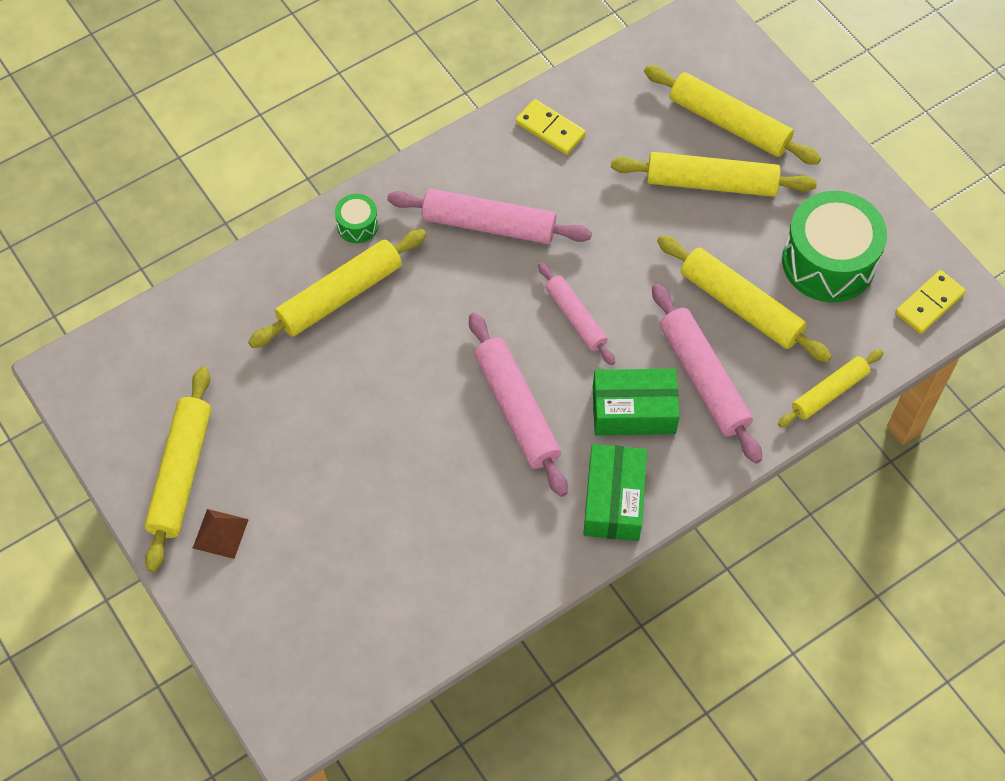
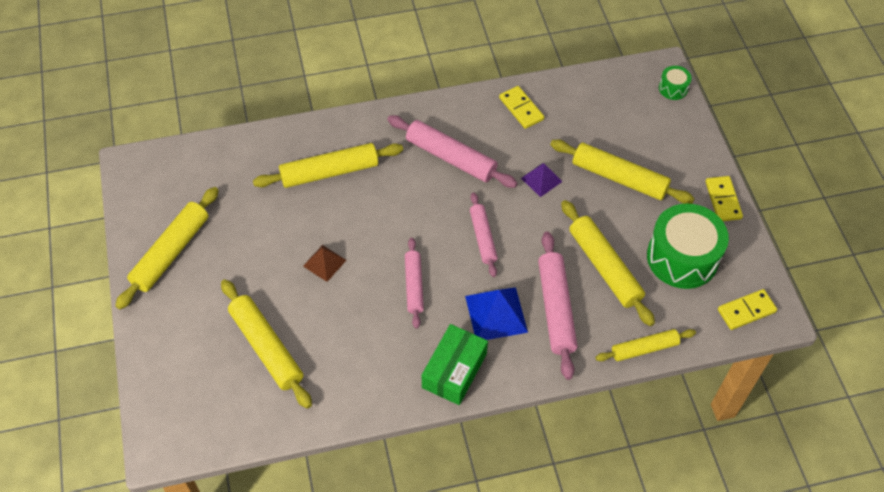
camera: 20 degrees right, 5 degrees down
brown pyramid [193,509,249,559] -> brown pyramid moved to [303,245,346,282]
green drum [335,194,379,243] -> green drum moved to [659,66,691,100]
pink rolling pin [469,313,568,497] -> pink rolling pin [405,238,424,329], size x0.63
green box [593,369,680,435] -> blue pyramid [465,287,528,340]
yellow rolling pin [644,65,821,165] -> yellow rolling pin moved to [221,279,312,409]
none -> purple pyramid [521,163,562,197]
none -> yellow domino [705,176,743,221]

